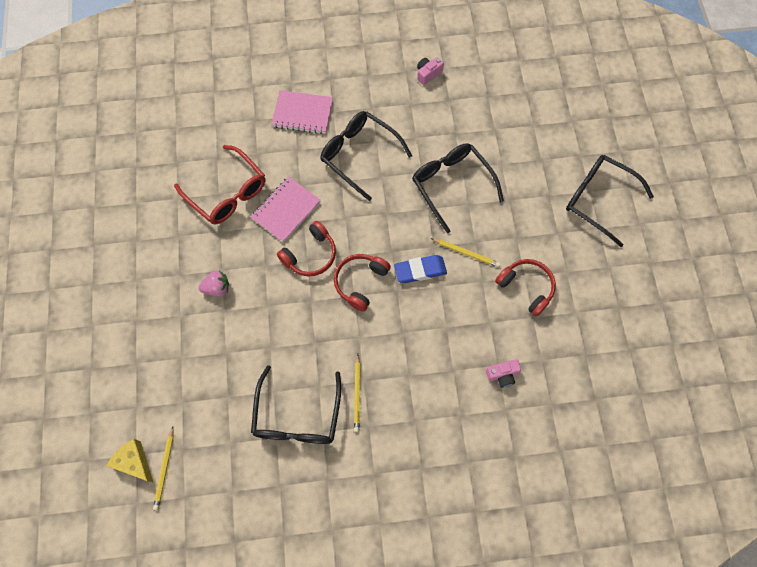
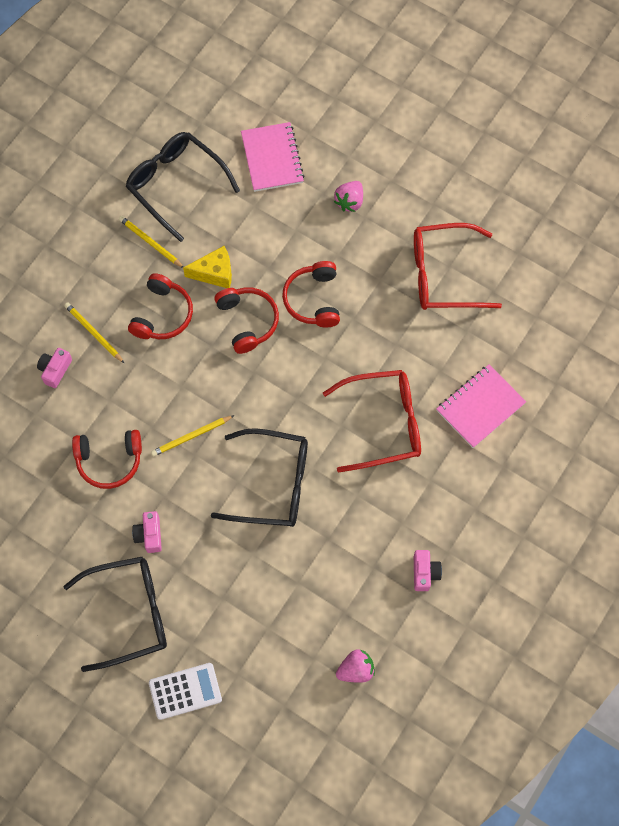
camera: 130 degrees right, 0 degrees up
yellow cheese [106,439,154,483] -> yellow cheese moved to [183,246,232,288]
yellow pencil [153,426,174,510] -> yellow pencil moved to [64,302,124,363]
pink notebook [251,176,321,243] -> pink notebook moved to [241,122,304,192]
black glasses [320,111,412,201] -> red glasses [323,370,421,473]
blue eraser [394,255,447,283] -> none
none -> red headphones [128,273,193,339]
none -> pink camera [132,511,162,553]
none -> white calculator [149,663,222,720]
none -> pink strawberry [336,649,375,683]

